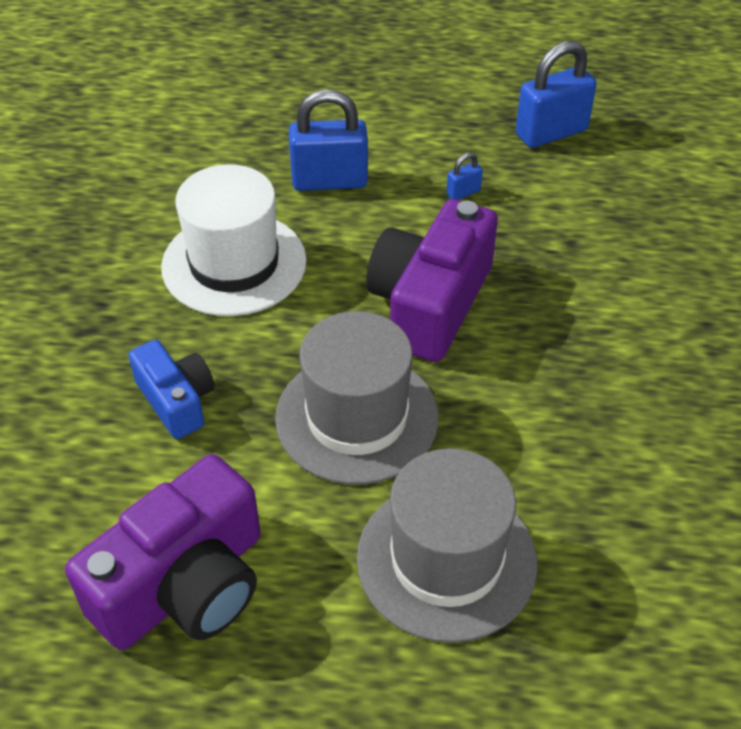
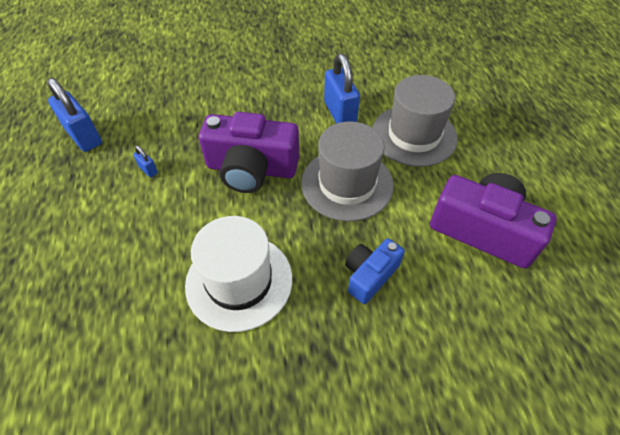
camera: 105 degrees left, 5 degrees up
blue padlock [289,89,368,191] -> blue padlock moved to [324,54,360,124]

